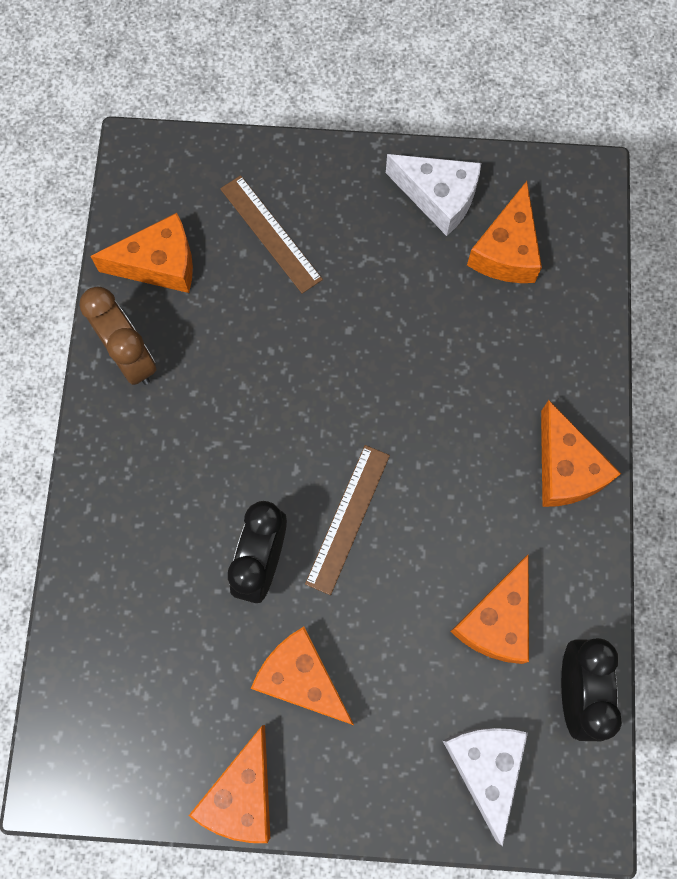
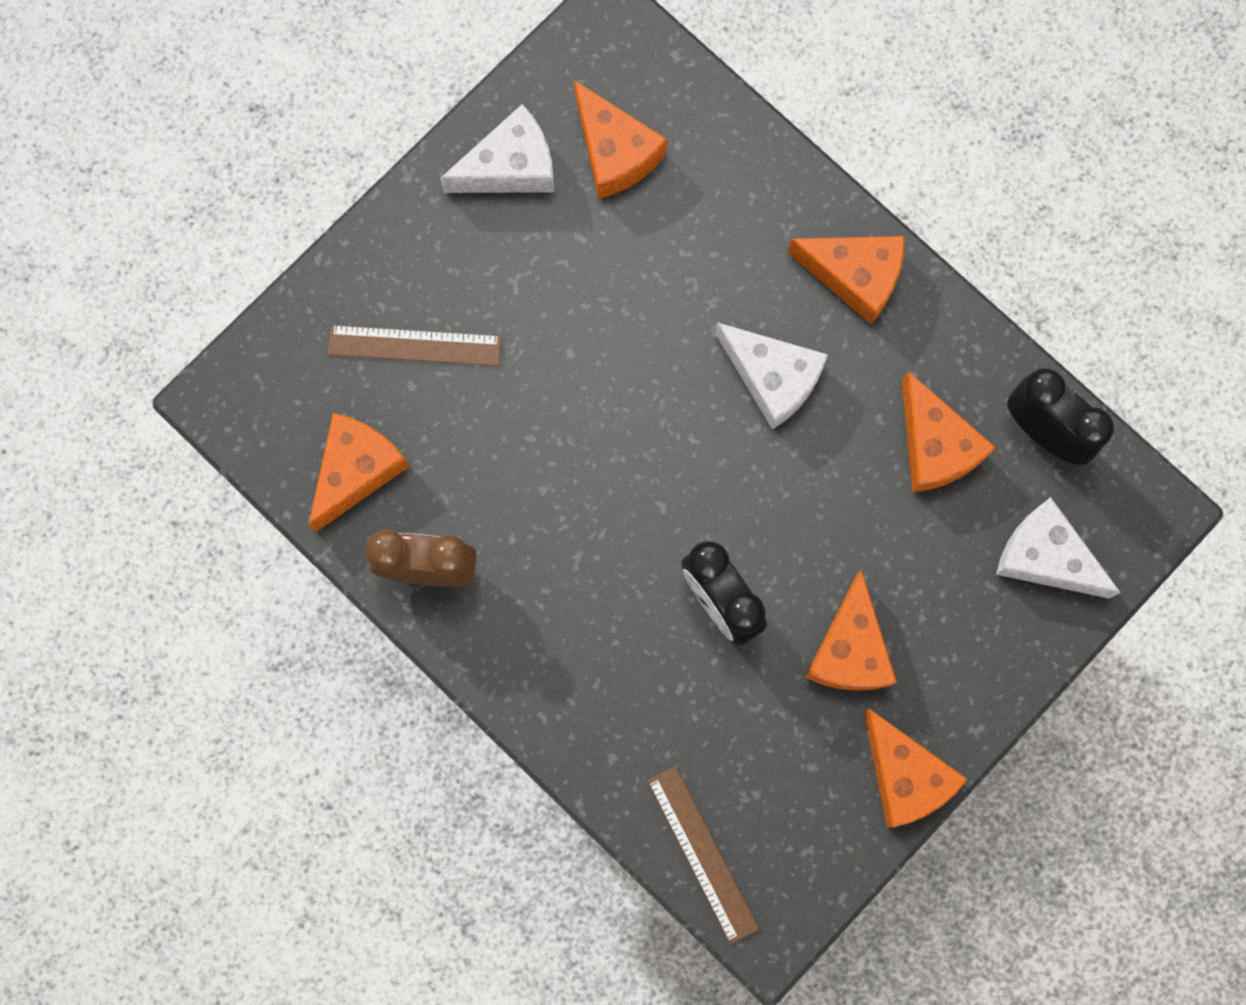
camera: 50 degrees left, 5 degrees up
orange cheese [251,627,354,725] -> orange cheese turned 75 degrees counterclockwise [805,570,897,691]
brown ruler [305,445,390,595] -> brown ruler moved to [647,766,759,944]
none -> white cheese [716,323,828,429]

